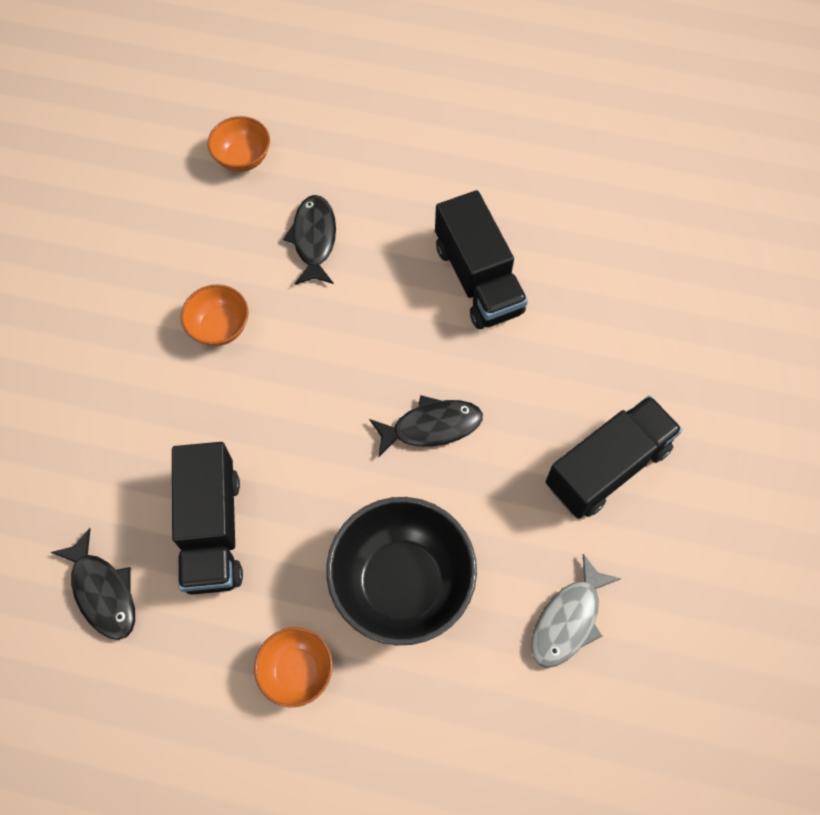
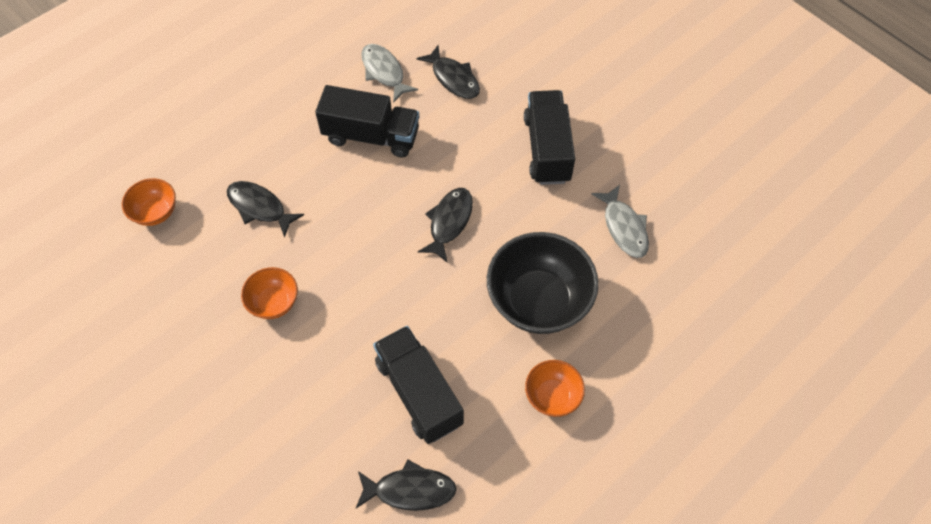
camera: 55 degrees left, 5 degrees down
black truck [172,442,243,595] -> black truck turned 150 degrees counterclockwise [373,326,464,444]
none -> grey fish [361,44,418,103]
none -> black fish [416,45,480,99]

